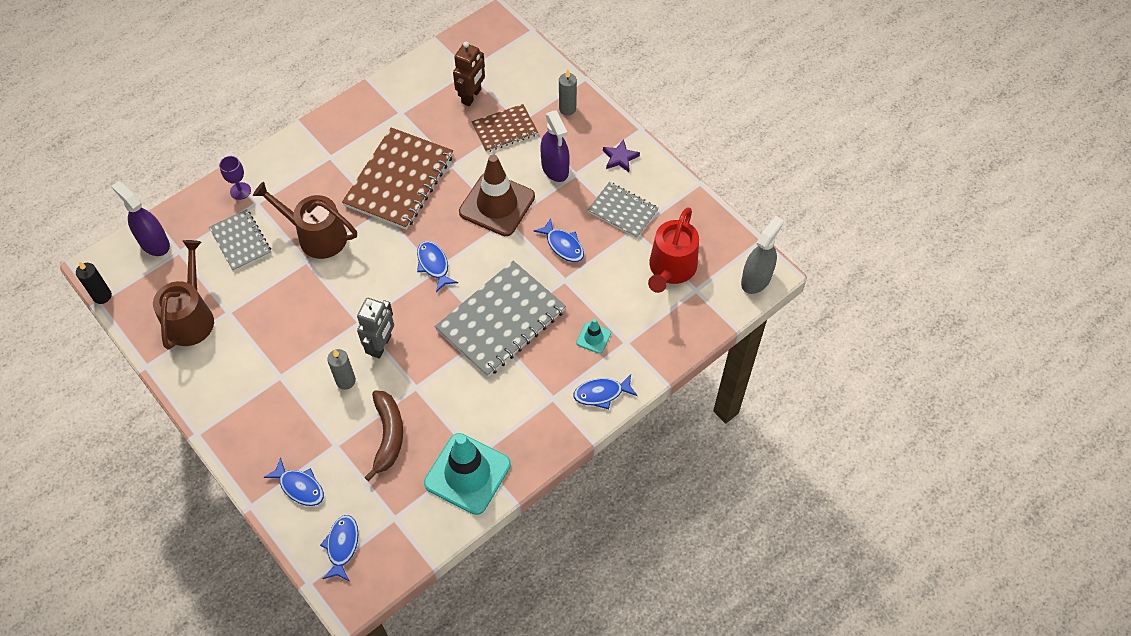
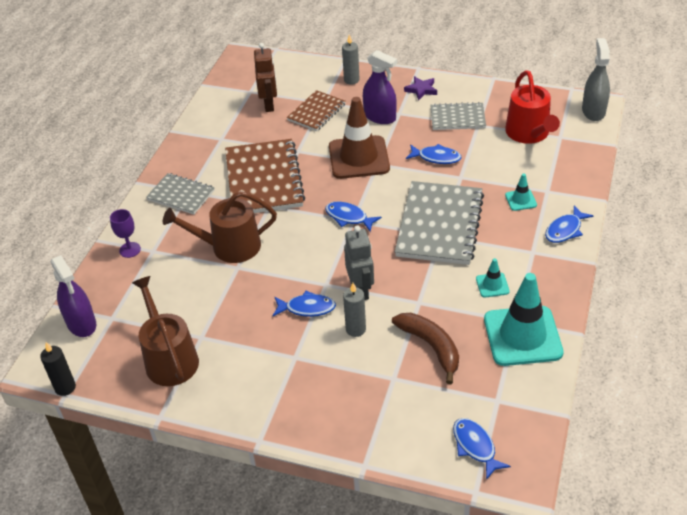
camera: 30 degrees left, 15 degrees down
purple spray bottle [111,181,170,256] -> purple spray bottle turned 135 degrees counterclockwise [51,255,96,337]
grey notebook [209,209,272,272] -> grey notebook moved to [146,173,215,215]
blue fish [263,458,324,506] -> blue fish moved to [273,291,336,317]
none -> turquoise traffic cone [476,258,510,297]

